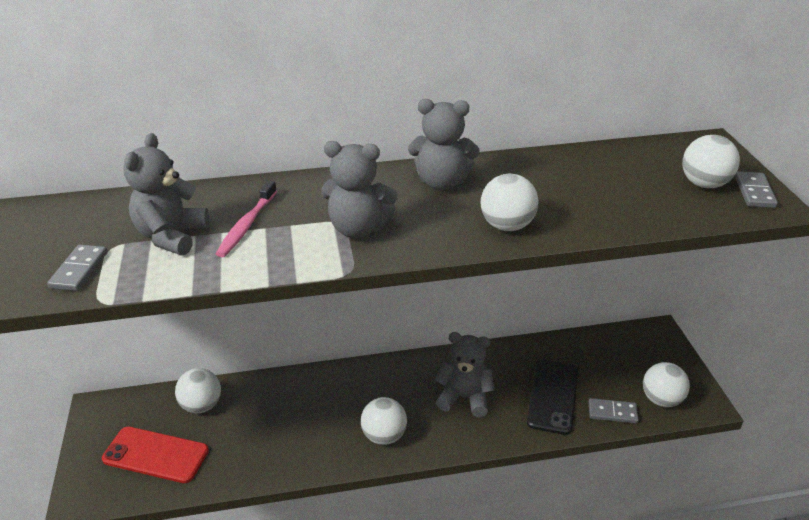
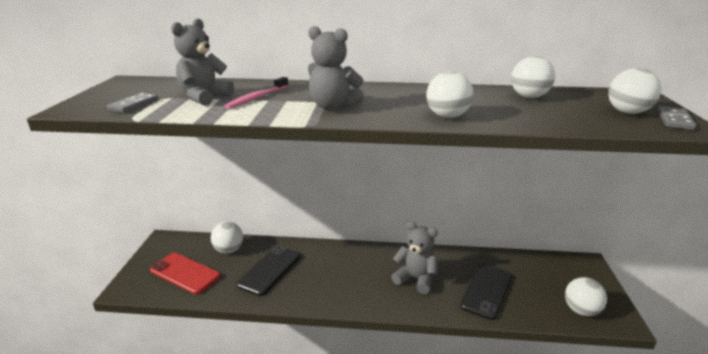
camera: 15 degrees right, 10 degrees down
white ball [361,397,407,445] -> white ball moved to [511,56,555,98]
grey teddy bear [408,99,479,190] -> none
grey domino [589,398,639,423] -> none
none -> black phone [237,246,301,296]

